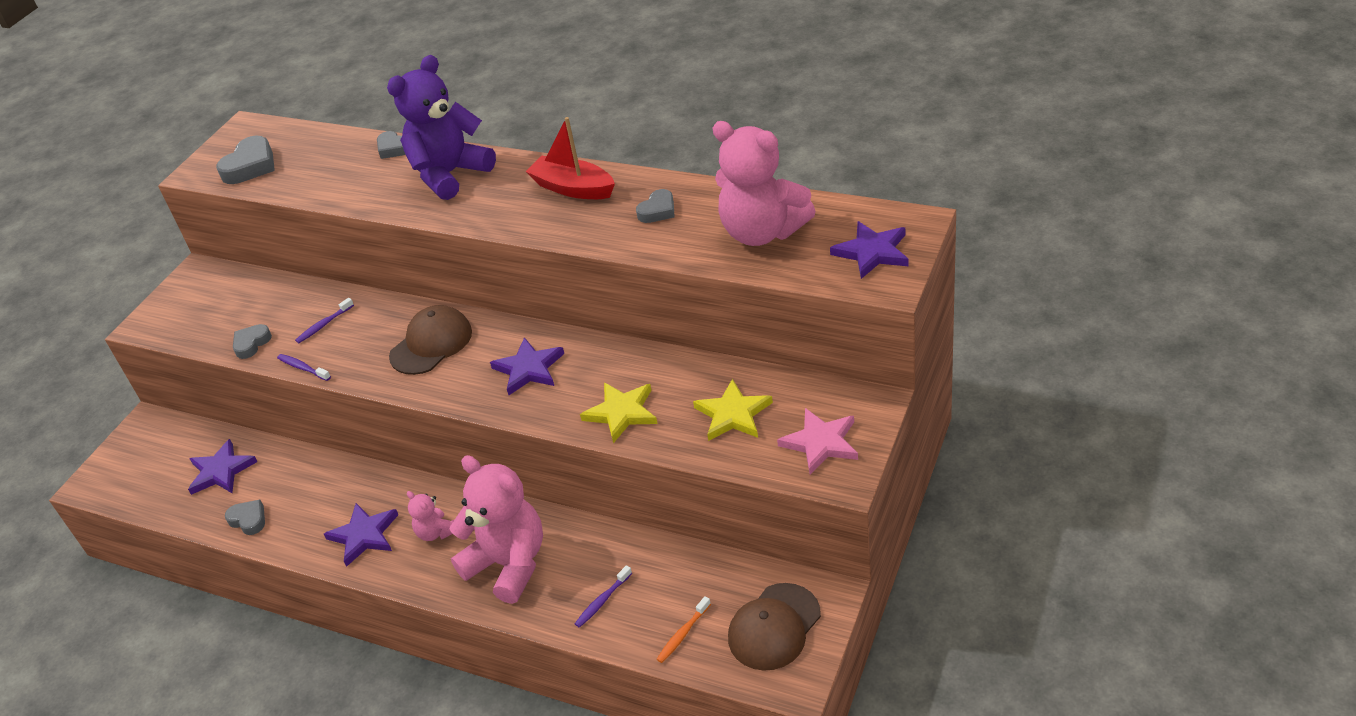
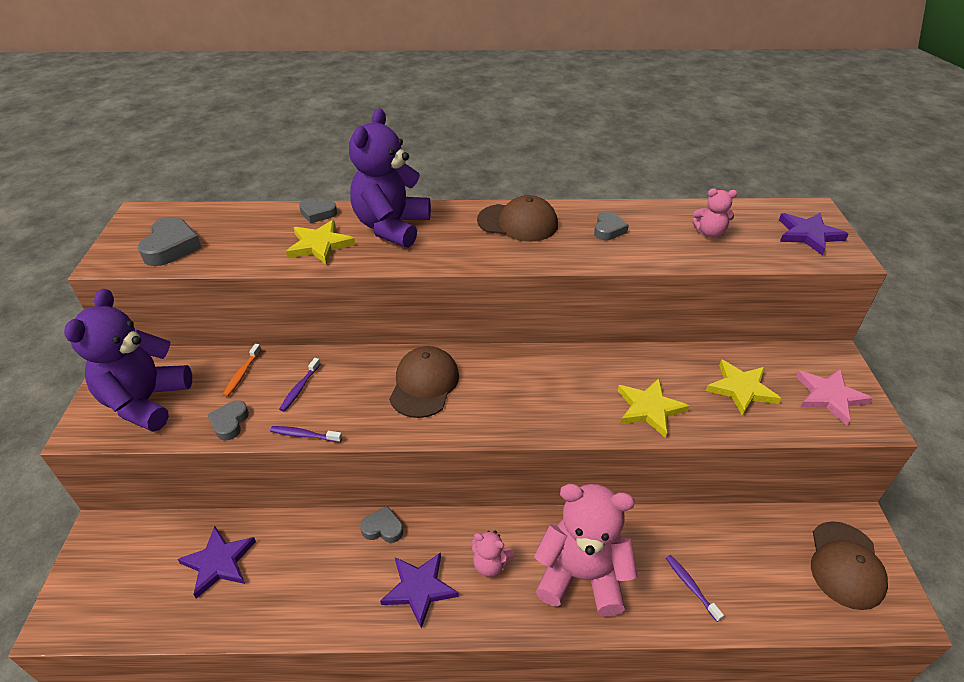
camera: 30 degrees left, 0 degrees up
grey heart [225,500,265,535] -> grey heart moved to [360,506,403,543]
purple star [490,337,564,395] -> none
red boat [525,117,615,199] -> brown cap [477,195,558,242]
purple toothbrush [575,565,632,628] -> purple toothbrush turned 135 degrees clockwise [666,555,724,622]
orange toothbrush [656,596,711,663] -> orange toothbrush moved to [223,344,262,397]
pink teddy bear [713,121,816,246] -> pink teddy bear [692,189,737,238], size x0.46
none -> purple teddy bear [64,289,192,432]
none -> yellow star [286,220,355,265]

